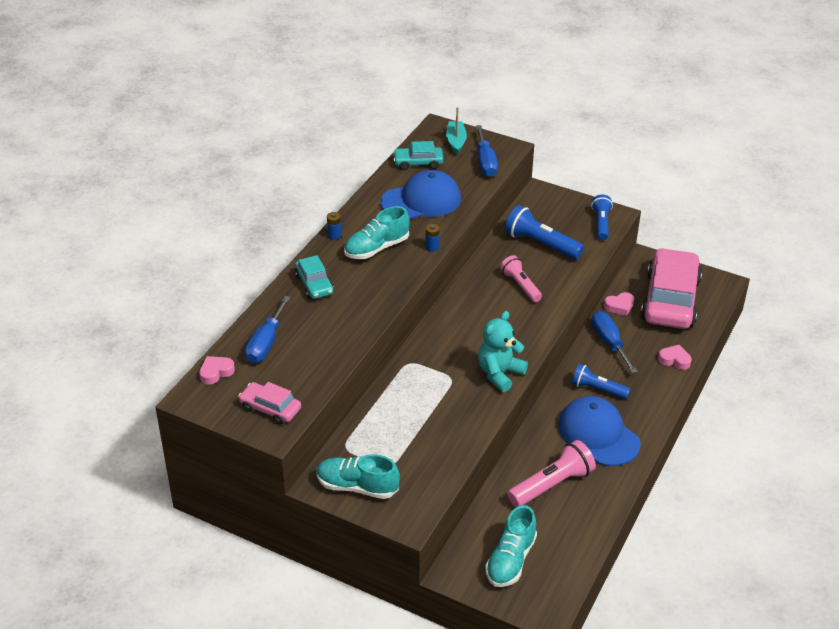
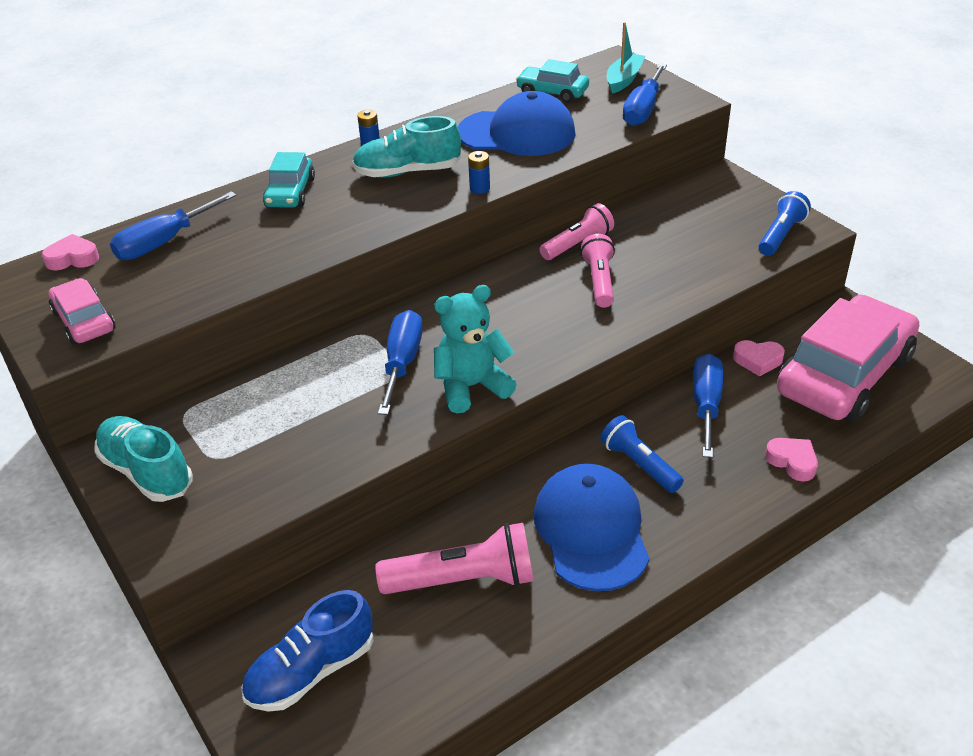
camera: 30 degrees right, 0 degrees up
turquoise shoe [485,505,537,587] -> blue shoe [242,590,374,712]
blue flashlight [505,205,584,260] -> none
none -> blue screwdriver [378,310,423,415]
none -> pink flashlight [539,203,614,260]

